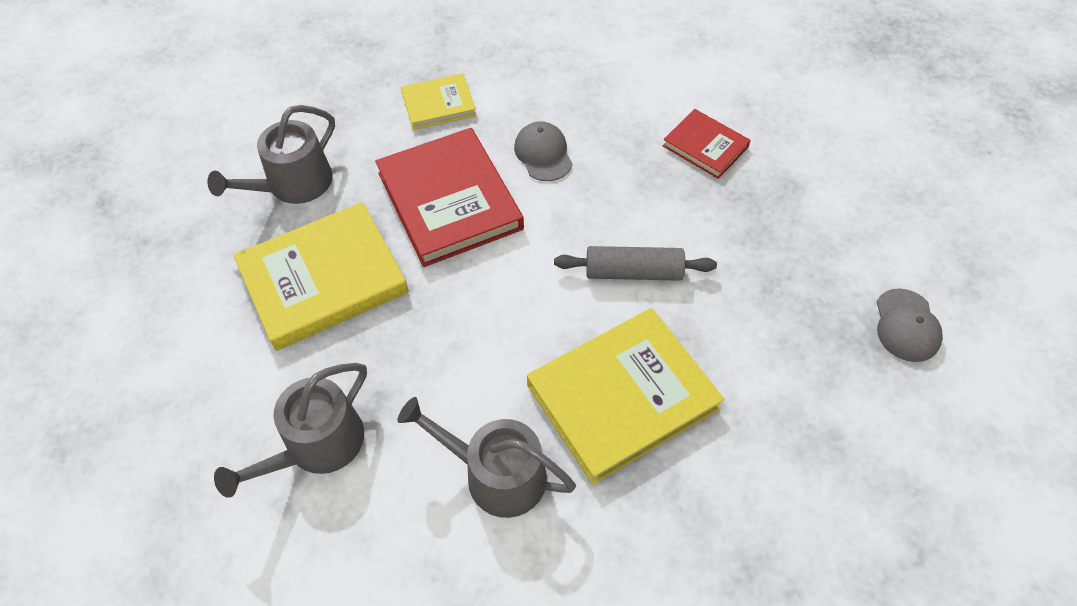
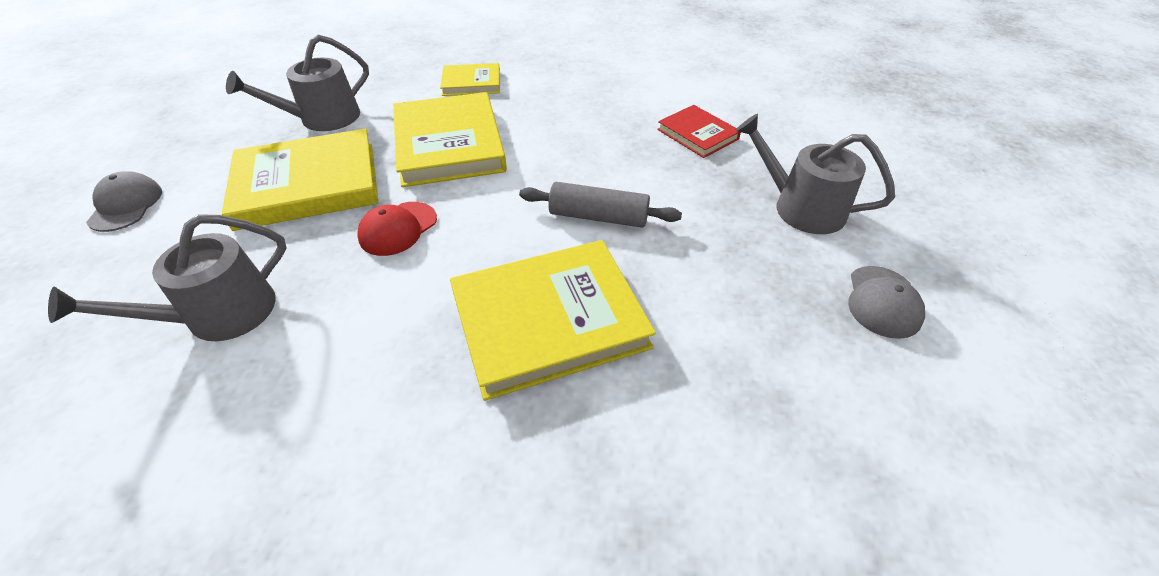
camera: 10 degrees right, 10 degrees down
red book [375,128,524,267] -> yellow book [393,92,507,187]
grey watering can [397,397,576,518] -> grey watering can moved to [736,114,895,234]
grey cap [514,121,573,181] -> grey cap moved to [86,172,162,232]
none -> red cap [358,202,437,256]

